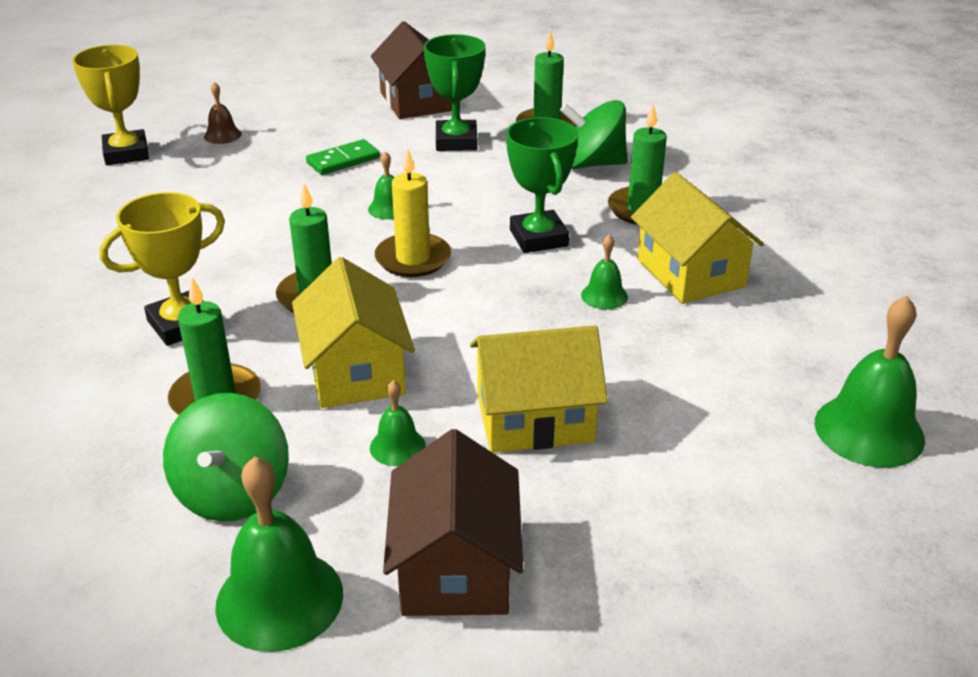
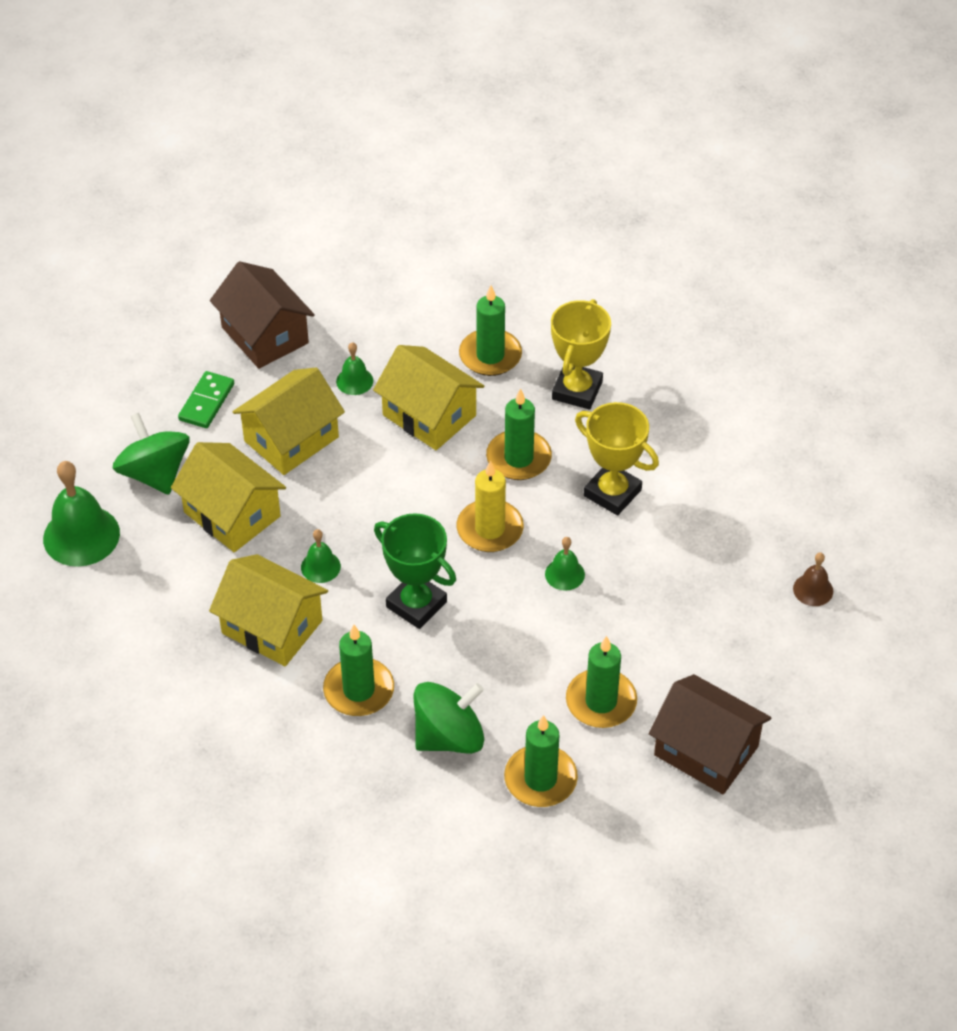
camera: 145 degrees right, 15 degrees up
yellow trophy [72,45,149,165] -> yellow trophy moved to [575,402,659,515]
green spinning top [163,393,289,522] -> green spinning top moved to [112,413,190,495]
green bell [215,456,343,652] -> none
green domino [306,139,380,175] -> green domino moved to [178,371,234,428]
green trophy [424,34,486,151] -> green candle [566,636,637,728]
none -> yellow house [171,442,286,552]

